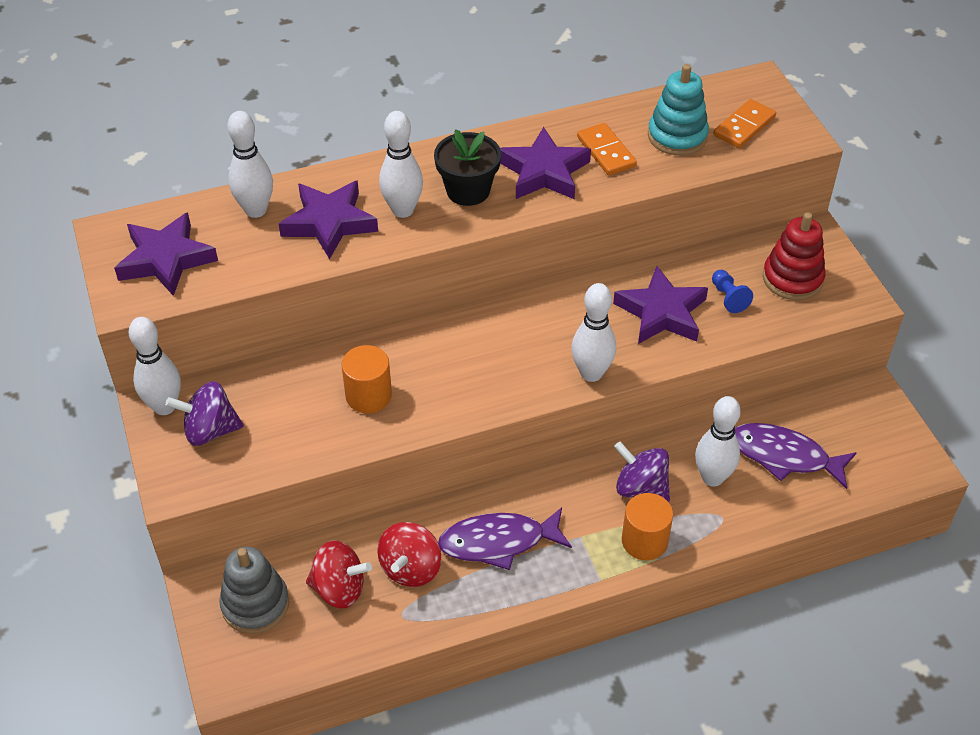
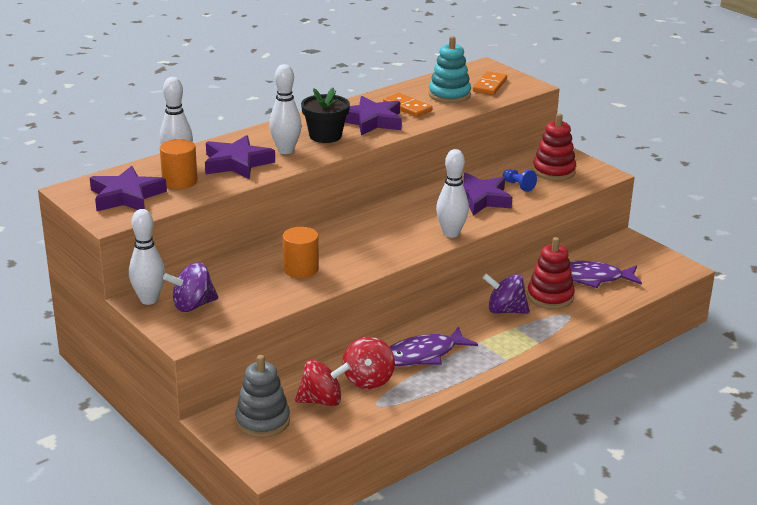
camera: 20 degrees left, 20 degrees down
orange cylinder [622,493,673,560] -> orange cylinder moved to [160,139,197,189]
white bowling pin [695,396,741,487] -> red stacking toy [527,237,575,309]

